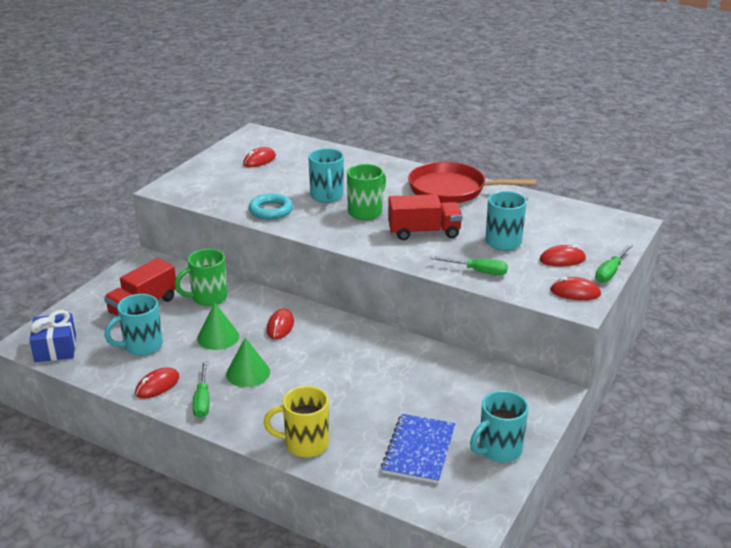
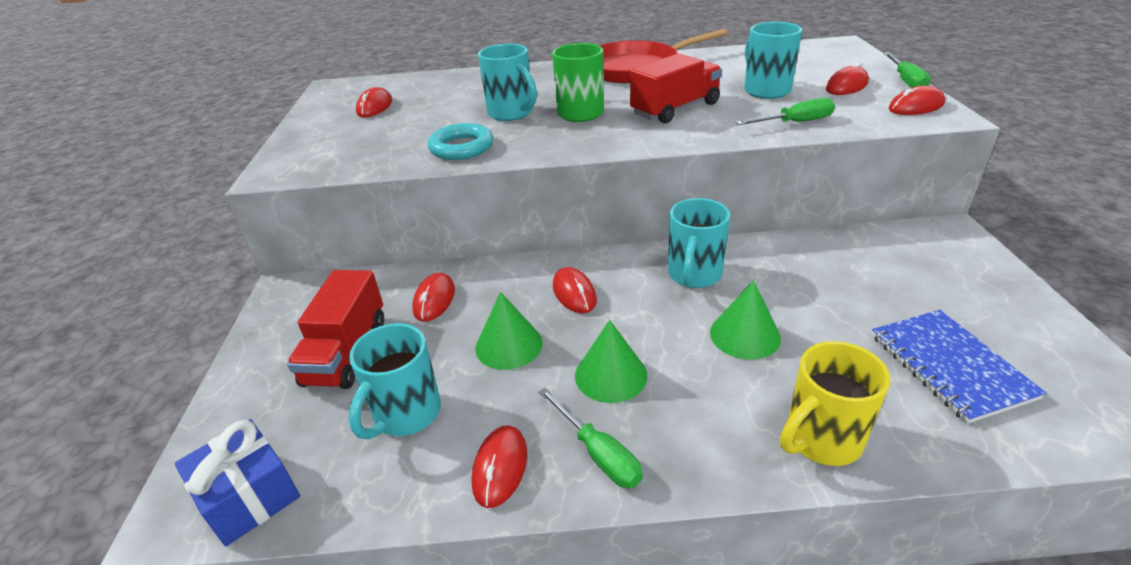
camera: 30 degrees left, 5 degrees up
green mug [175,249,228,306] -> red mouse [412,273,455,322]
turquoise mug [470,390,528,463] -> turquoise mug moved to [668,198,730,288]
none -> green cone [710,280,781,360]

